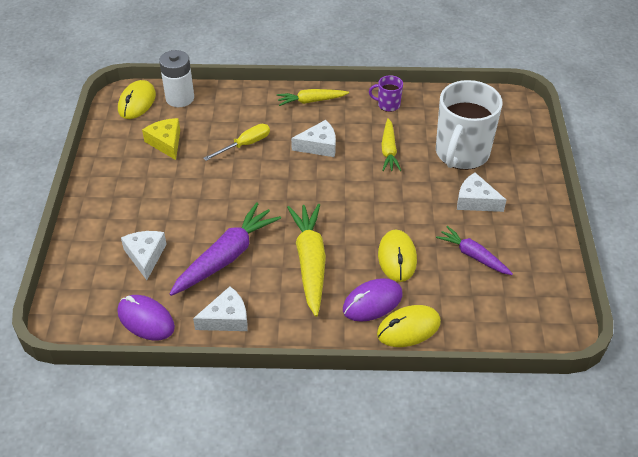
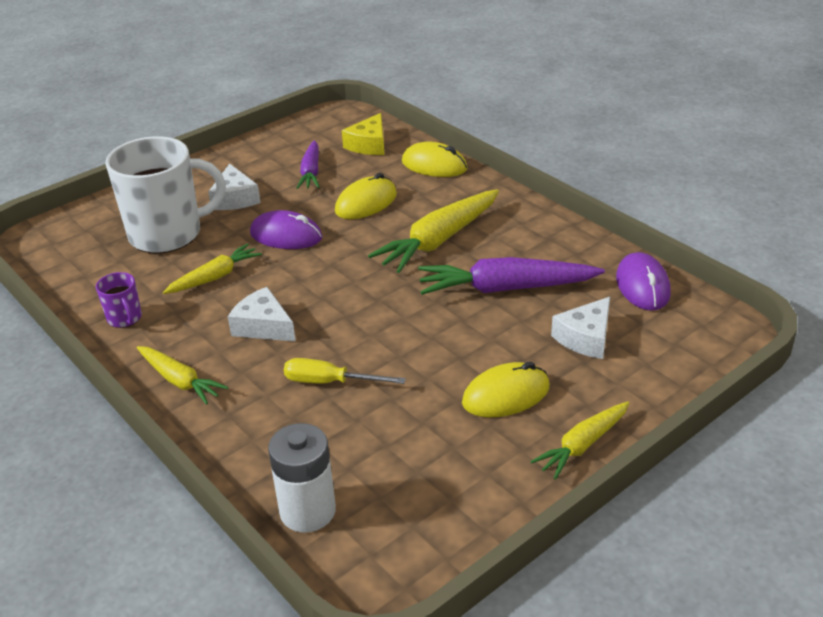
camera: 130 degrees left, 10 degrees down
yellow mouse [118,80,156,119] -> yellow mouse moved to [462,362,550,417]
yellow cheese [142,118,180,160] -> yellow cheese moved to [342,113,384,155]
white cheese [193,286,248,331] -> none
purple mouse [343,278,402,322] -> purple mouse moved to [250,210,323,249]
none -> yellow carrot [530,401,629,480]

